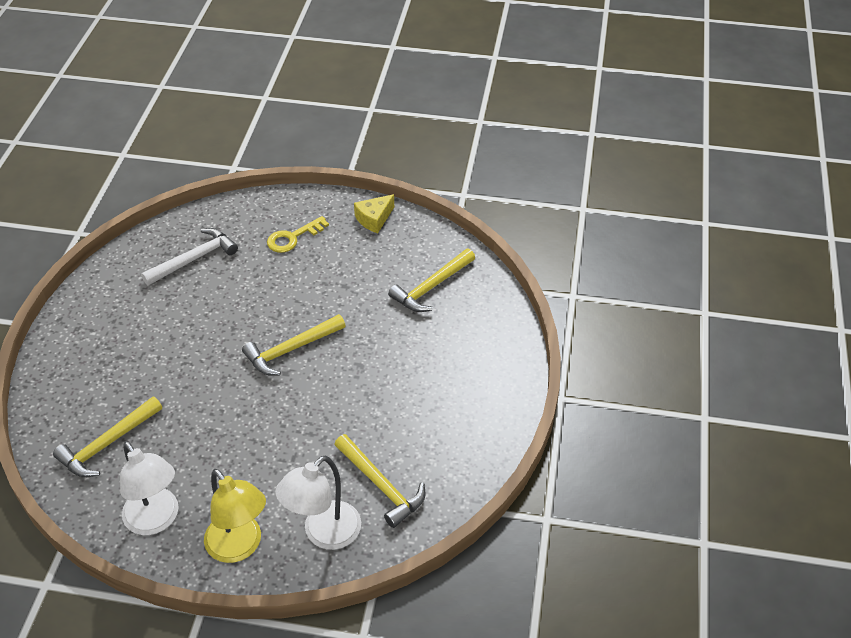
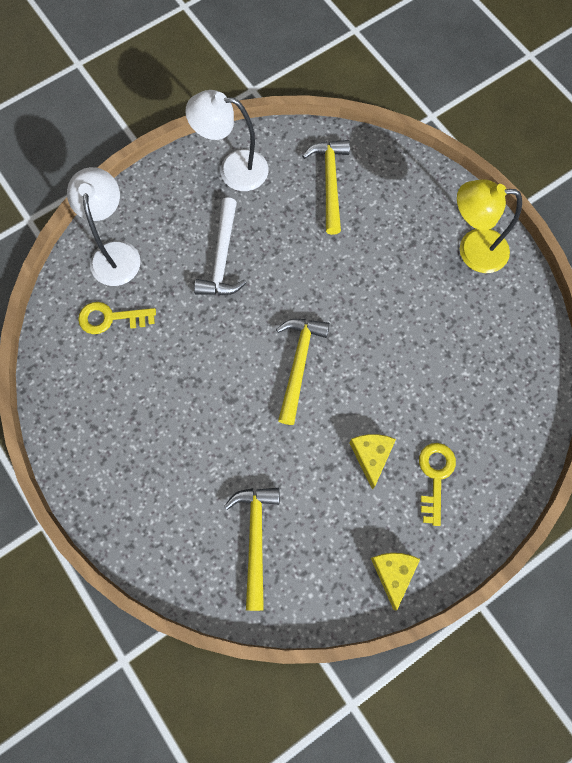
camera: 135 degrees right, 25 degrees up
white hammer [141,228,238,285] -> white hammer moved to [194,197,247,296]
yellow lamp [204,469,266,563] -> yellow lamp moved to [457,179,522,273]
yellow hammer [334,434,425,528] -> yellow key [78,302,156,334]
none -> yellow cheese [350,434,396,489]

